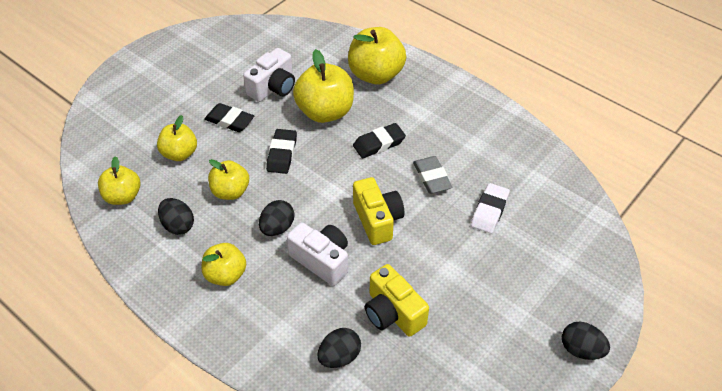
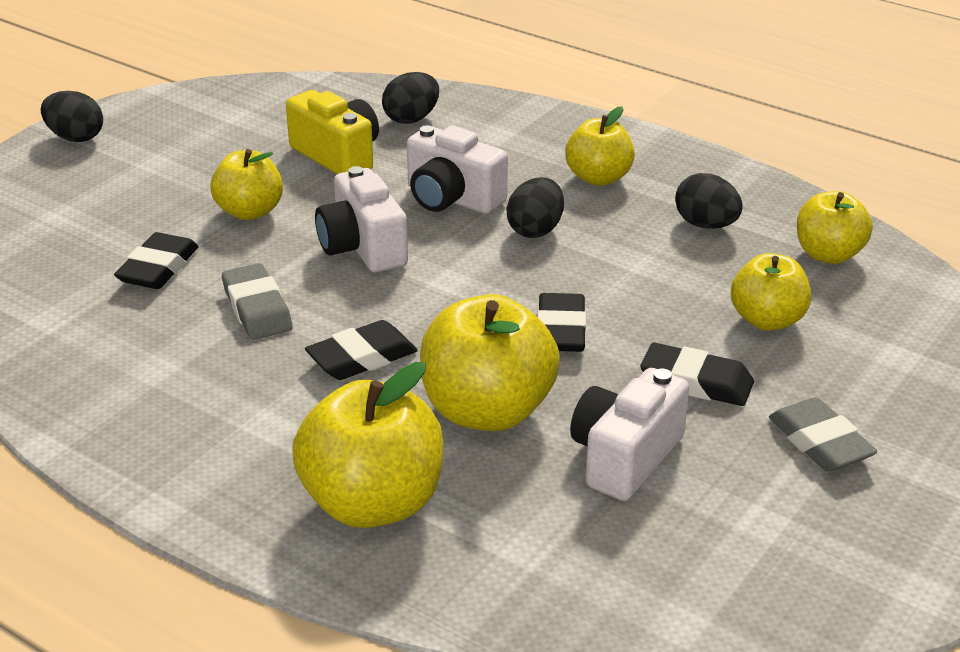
camera: 175 degrees right, 15 degrees down
yellow apple [208,159,249,200] -> yellow apple moved to [210,149,283,220]
yellow camera [353,177,404,245] -> white camera [315,166,408,273]
white eraser [471,183,510,233] -> black eraser [114,232,199,289]
none -> grey eraser [769,397,877,472]

